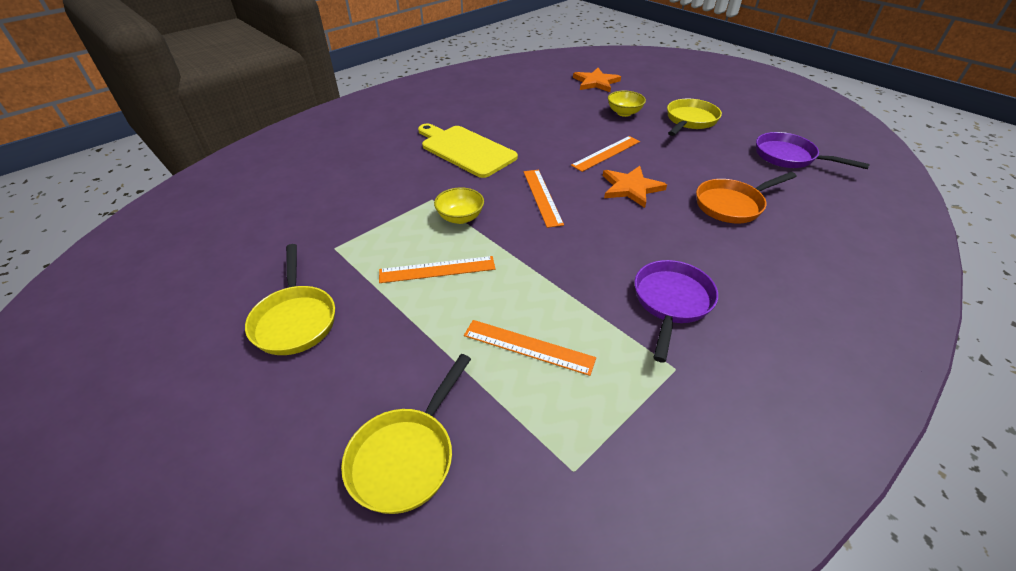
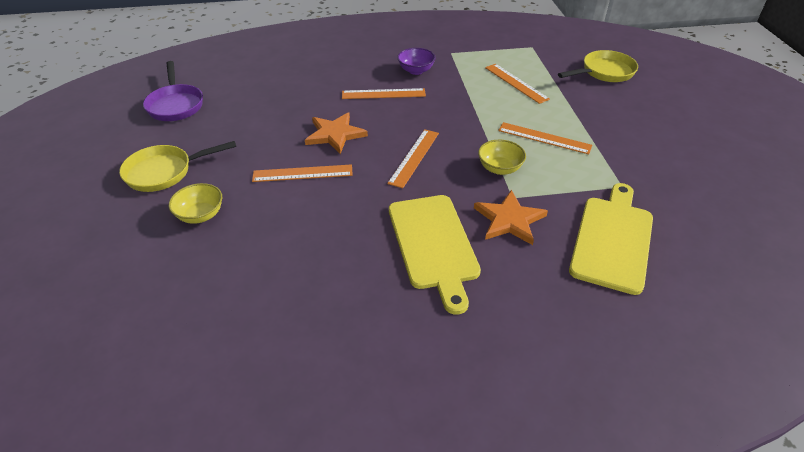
camera: 145 degrees left, 0 degrees up
yellow pan [245,244,335,355] -> none
orange star [573,68,621,92] -> orange star moved to [474,190,548,245]
purple pan [634,260,718,363] -> purple bowl [397,48,436,75]
orange pan [696,172,797,223] -> none
none -> orange ruler [342,88,426,99]
none -> yellow cutting board [569,183,653,295]

